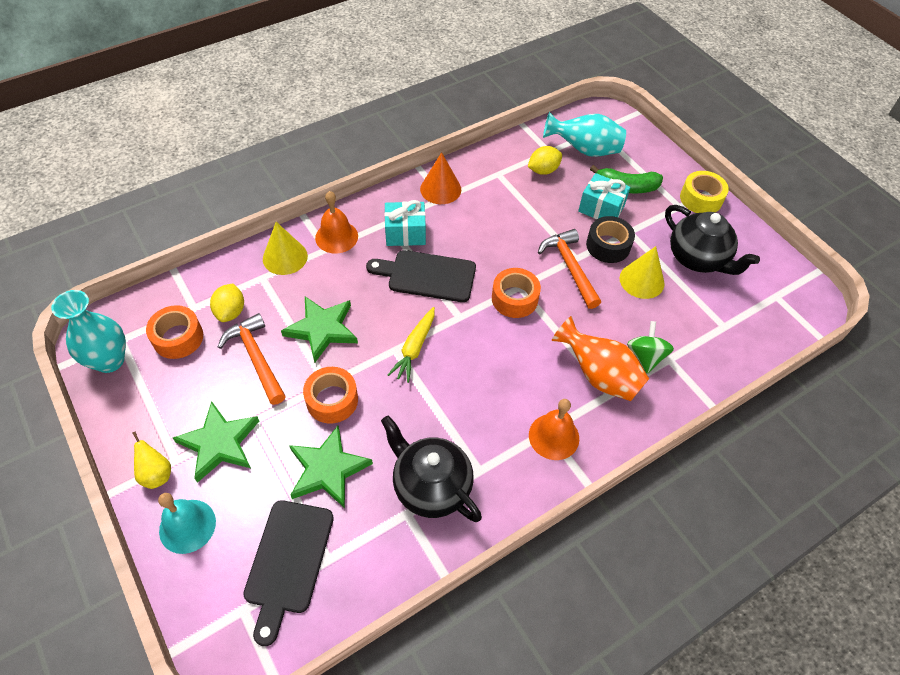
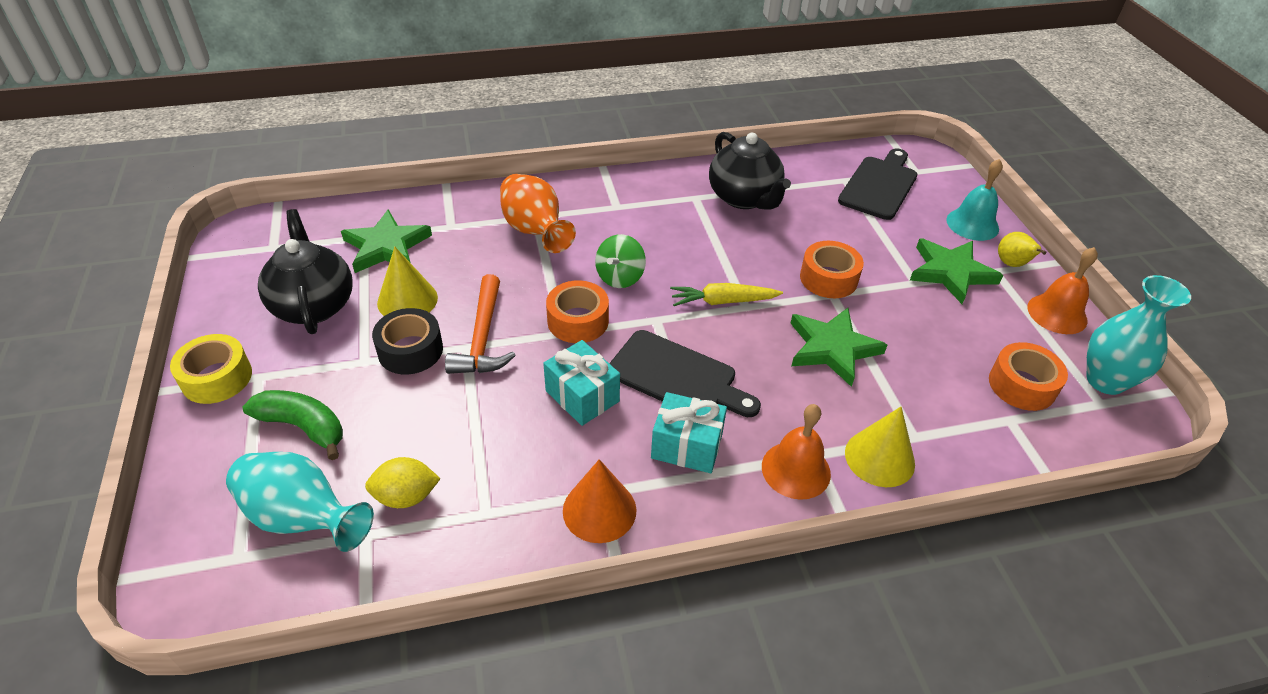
camera: 160 degrees left, 10 degrees down
yellow lemon [210,284,244,322] -> none
orange hammer [218,313,286,405] -> none
green star [289,426,373,508] -> green star moved to [341,210,432,273]
yellow carrot [388,307,435,383] -> yellow carrot turned 135 degrees counterclockwise [670,283,783,306]
orange bell [529,399,579,460] -> orange bell moved to [1027,247,1098,334]
turquoise gift [578,173,631,219] -> turquoise gift moved to [543,340,620,426]
green spinning top [627,321,674,374] -> green spinning top moved to [595,234,646,288]

